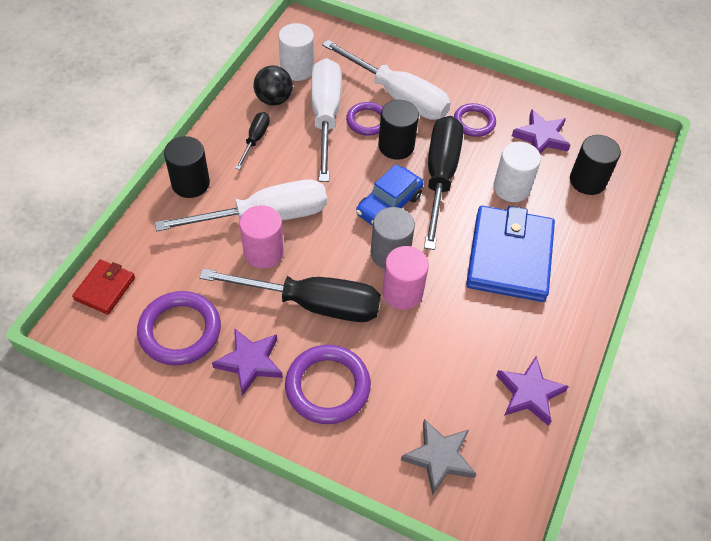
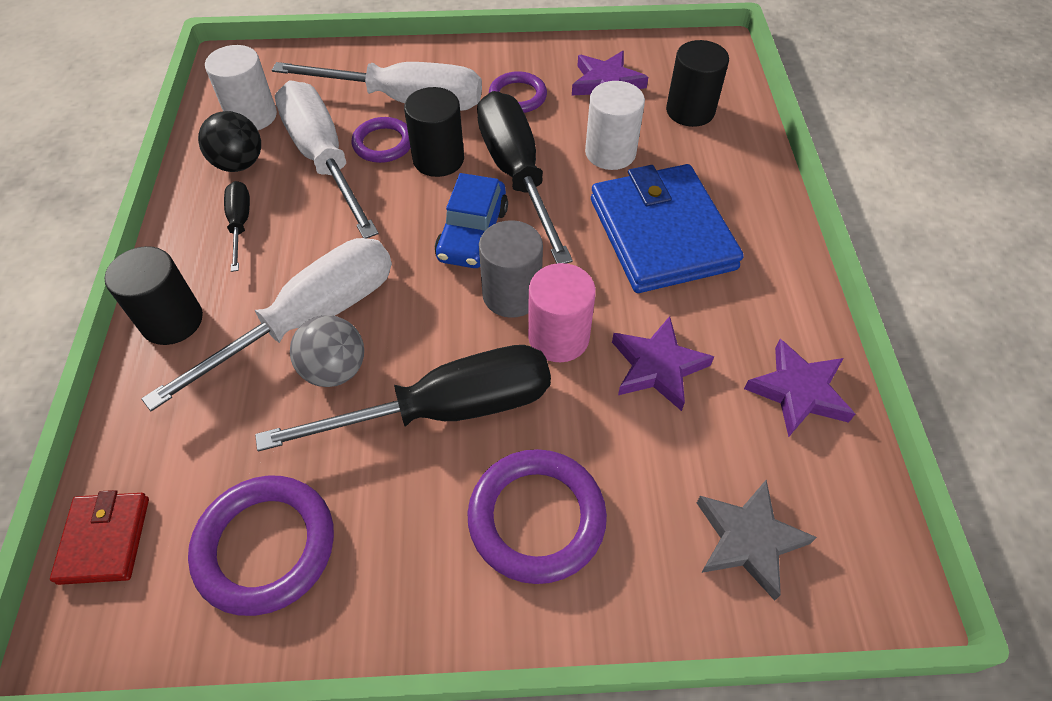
camera: 25 degrees left, 0 degrees up
purple star [212,329,283,396] -> purple star moved to [612,316,714,411]
pink cylinder [239,205,284,269] -> grey ball [290,315,364,387]

